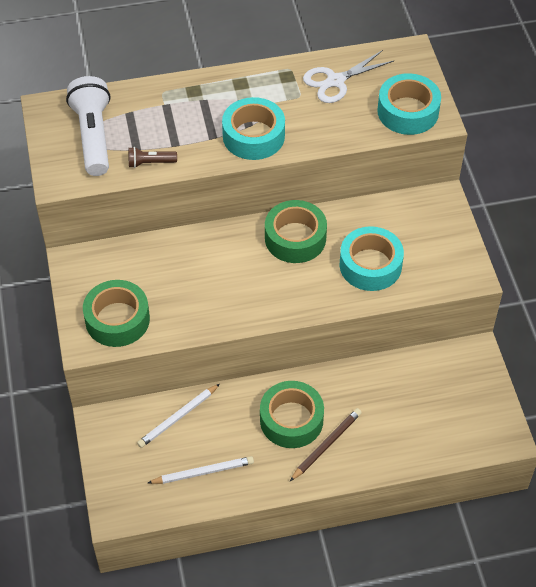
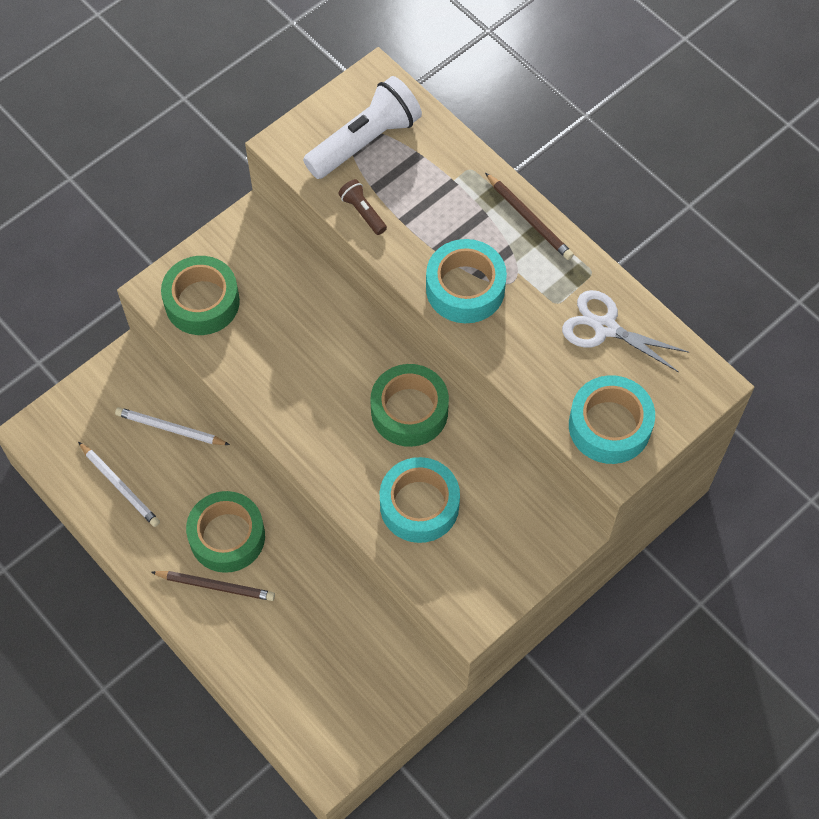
camera: 60 degrees right, 10 degrees up
none -> brown pencil [485,173,574,260]

